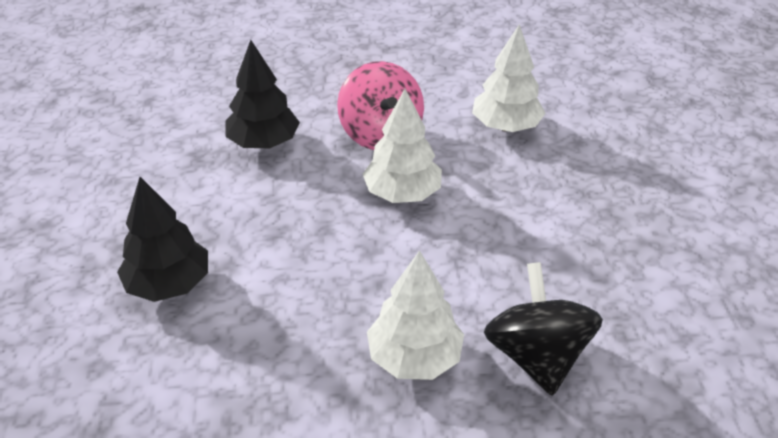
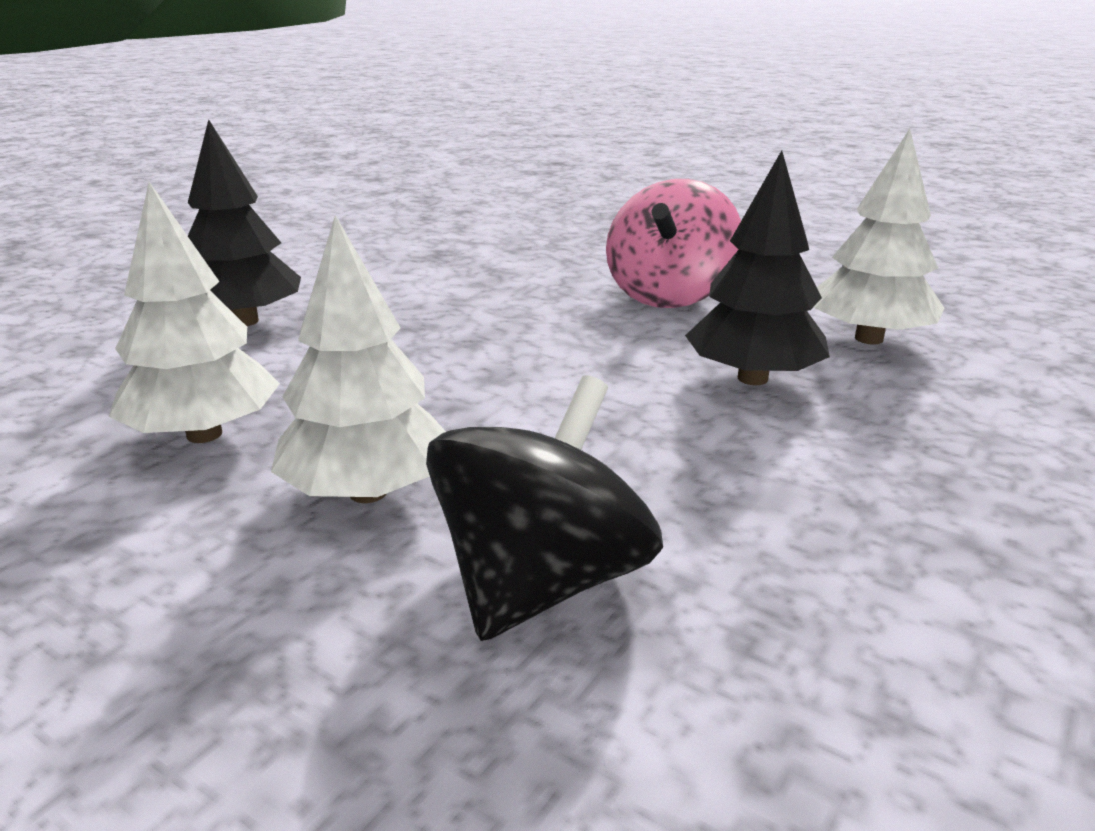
camera: 40 degrees right, 15 degrees down
black tree [225,40,300,148] -> black tree moved to [685,150,830,385]
white tree [363,89,442,203] -> white tree moved to [109,182,280,443]

